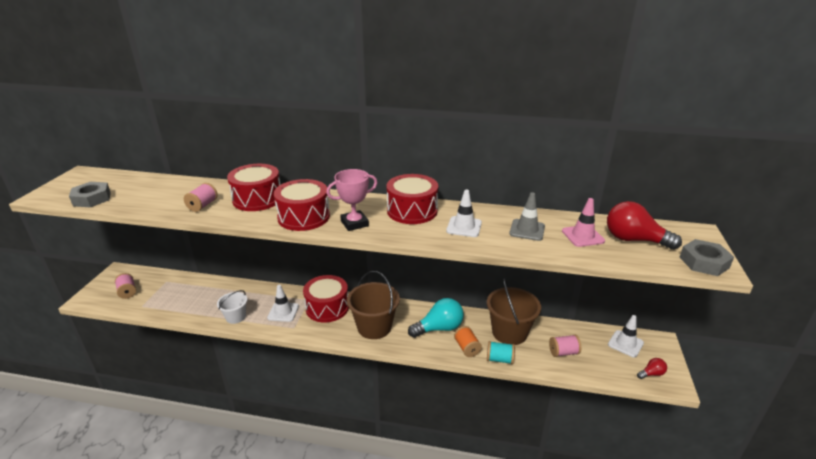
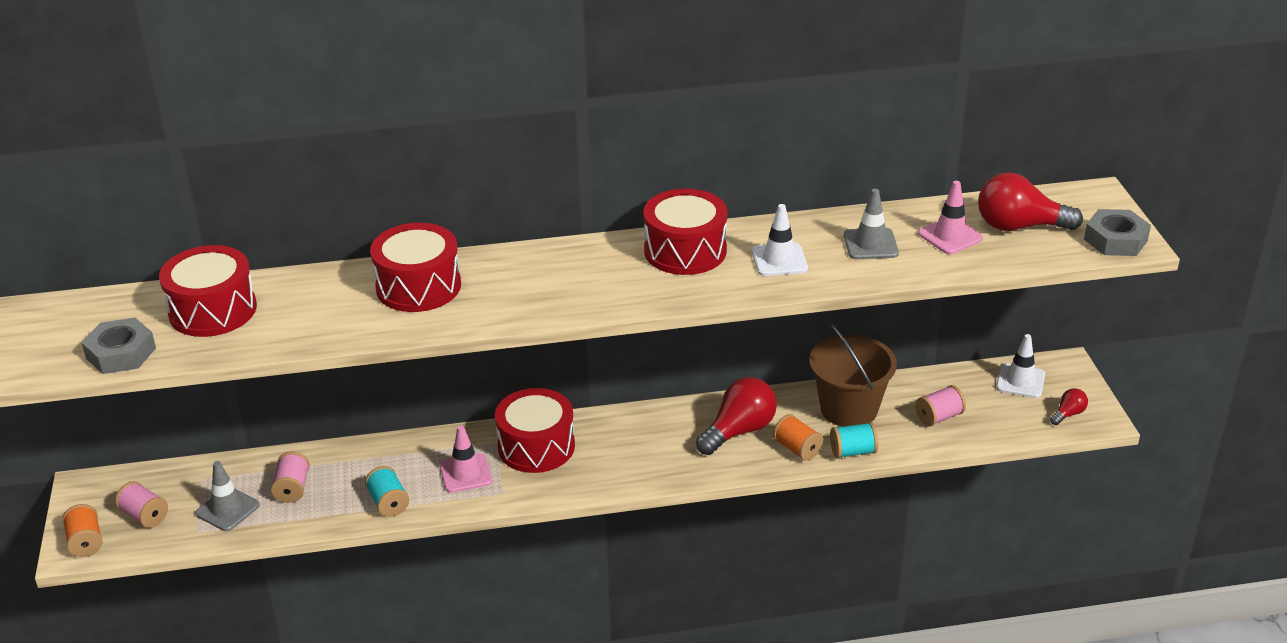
camera: 20 degrees left, 5 degrees up
pink spool [184,183,218,212] -> pink spool moved to [271,452,310,503]
white bucket [217,290,248,324] -> turquoise spool [365,466,409,517]
white traffic cone [267,285,299,322] -> pink traffic cone [440,425,492,493]
red drum [274,179,330,231] -> red drum moved to [159,245,257,337]
pink trophy [326,169,377,231] -> none
brown bucket [347,271,400,339] -> none
turquoise light bulb [408,298,464,338] -> red light bulb [696,377,777,455]
none -> orange spool [63,504,102,557]
none -> grey traffic cone [195,461,260,531]

